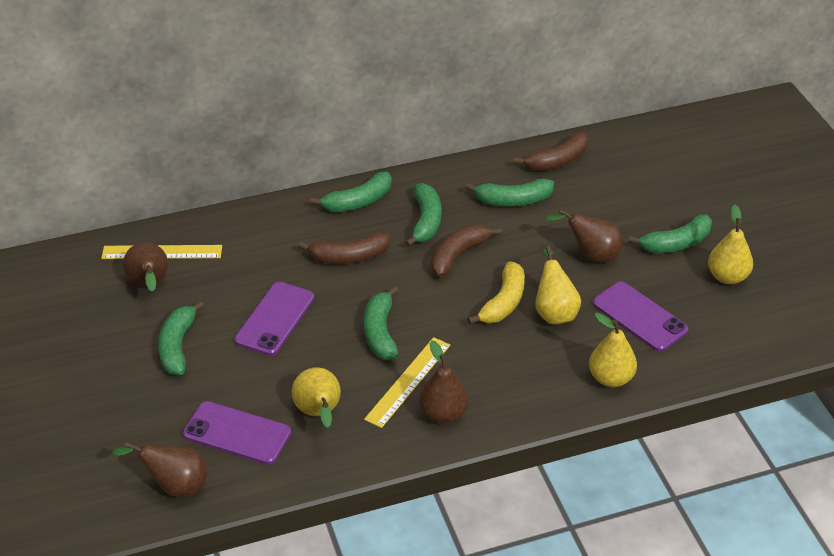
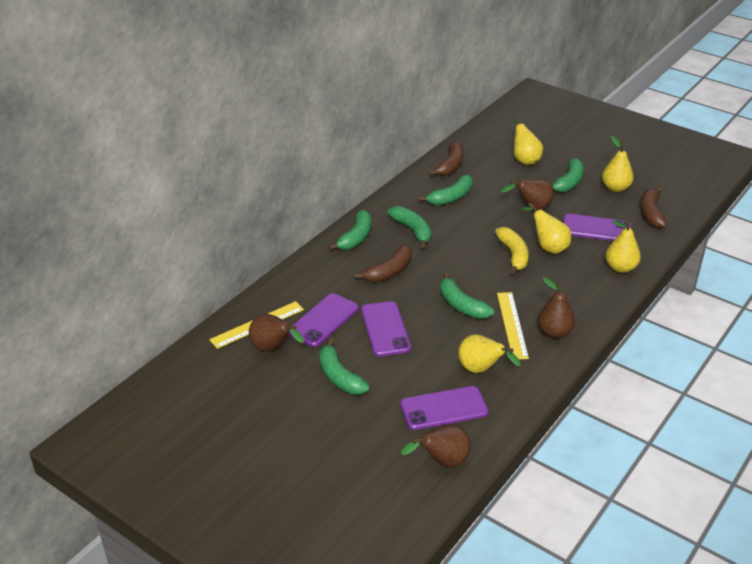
camera: 35 degrees left, 5 degrees down
brown banana [431,224,502,277] -> brown banana moved to [640,186,667,228]
none -> purple phone [288,293,359,347]
none -> yellow pear [511,116,543,165]

